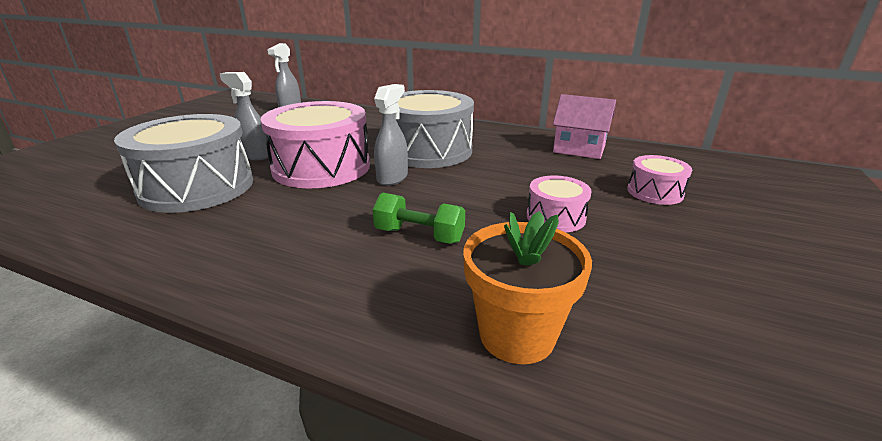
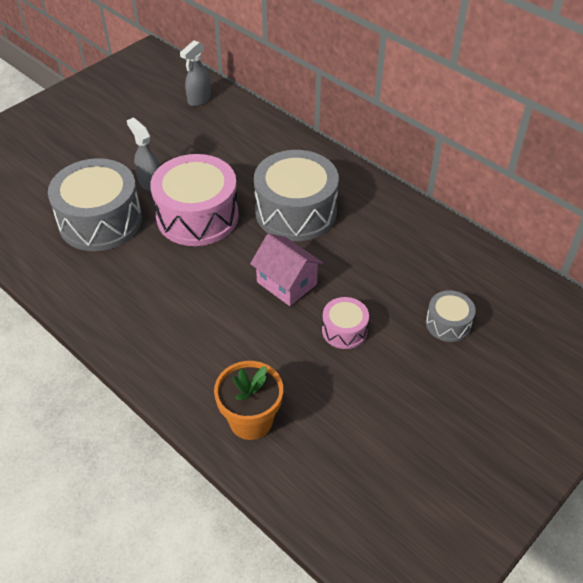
camera: 20 degrees right, 20 degrees up
green dumbbell [372,193,465,244] -> none
grey spray bottle [374,84,408,186] -> none
pink house [553,94,616,159] -> pink house moved to [250,233,323,306]
pink drum [627,155,692,205] -> grey drum [426,290,476,342]

